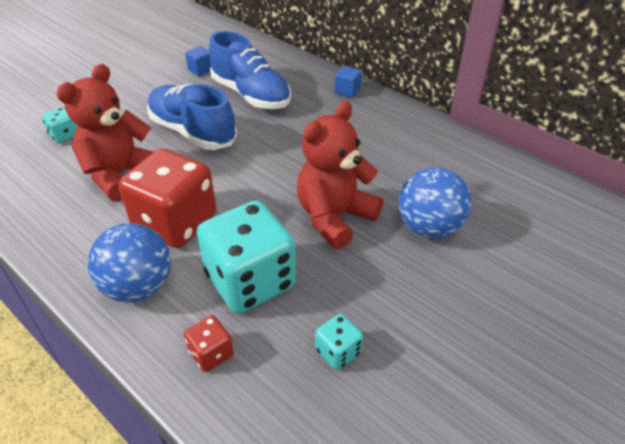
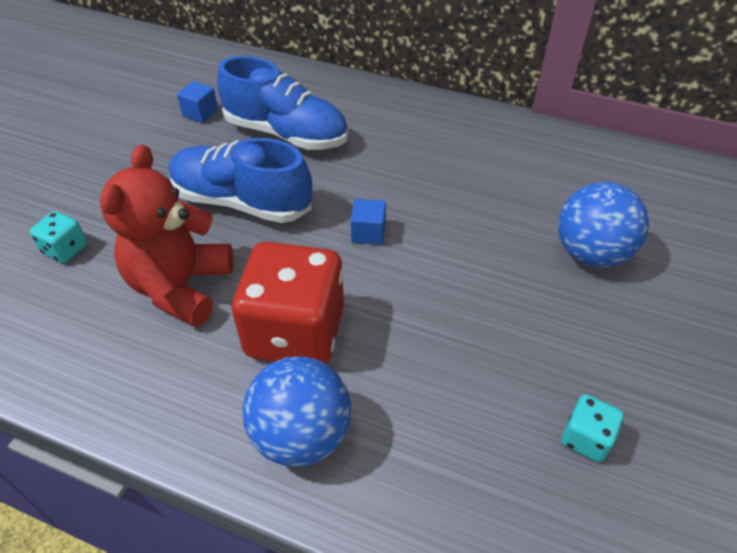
camera: 20 degrees left, 5 degrees up
red dice [184,316,234,372] -> none
turquoise dice [197,200,296,314] -> none
red teddy bear [297,101,383,249] -> none
blue cube [334,66,362,97] -> blue cube moved to [351,199,386,245]

